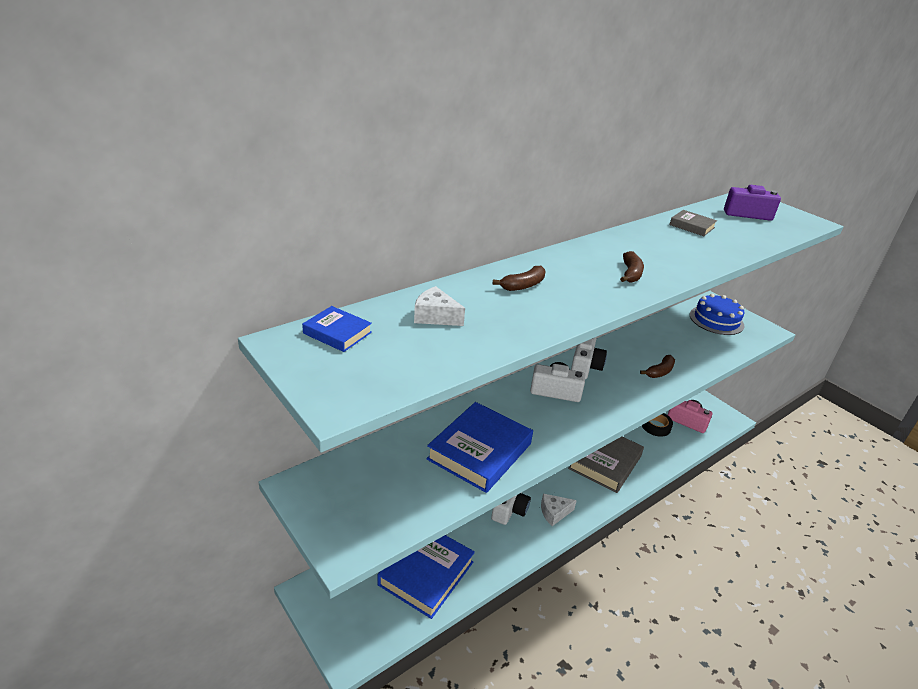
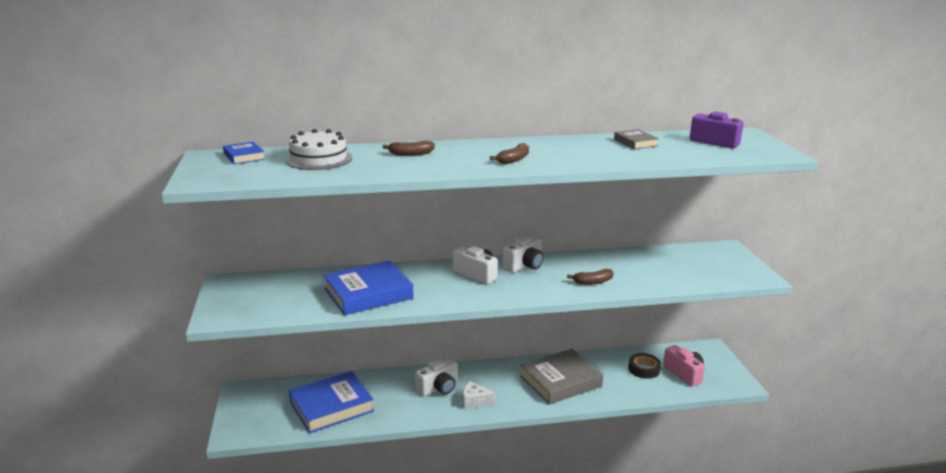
camera: 30 degrees right, 10 degrees down
white cheese [414,286,465,326] -> white cake [285,129,352,170]
blue cake [690,294,744,335] -> none

